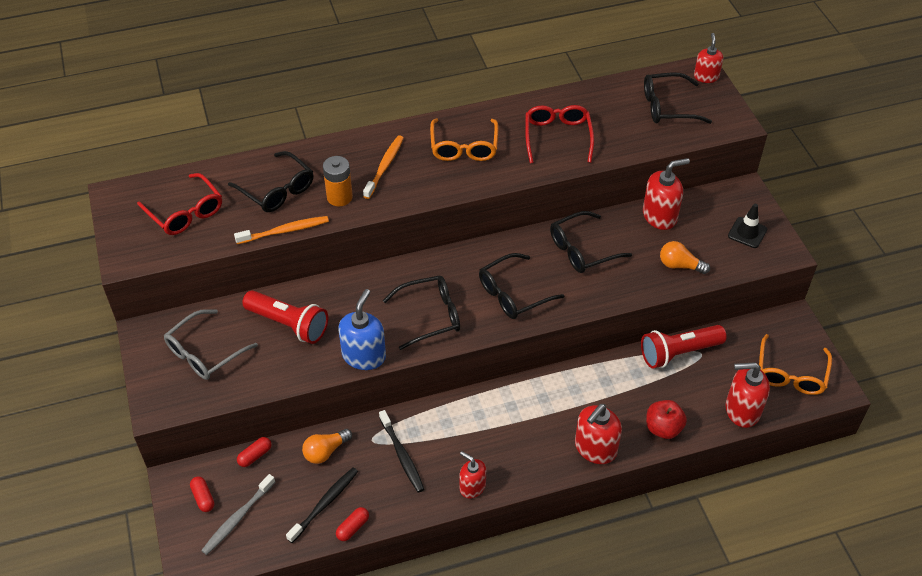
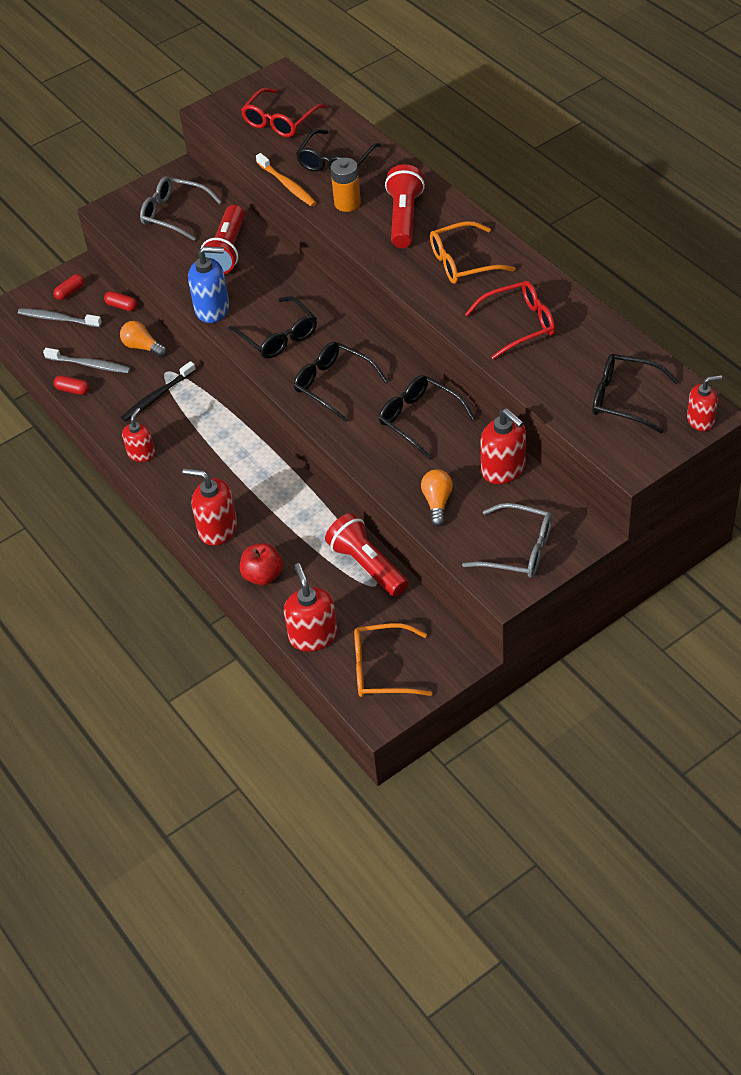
camera: 75 degrees right, 0 degrees up
black toothbrush [286,468,358,543] -> grey toothbrush [43,348,131,373]
orange toothbrush [363,135,404,199] -> red flashlight [385,164,425,248]
black glasses [644,72,712,124] -> black glasses turned 45 degrees counterclockwise [593,354,679,433]
black traffic cone [728,204,767,248] -> grey glasses [462,503,552,578]

